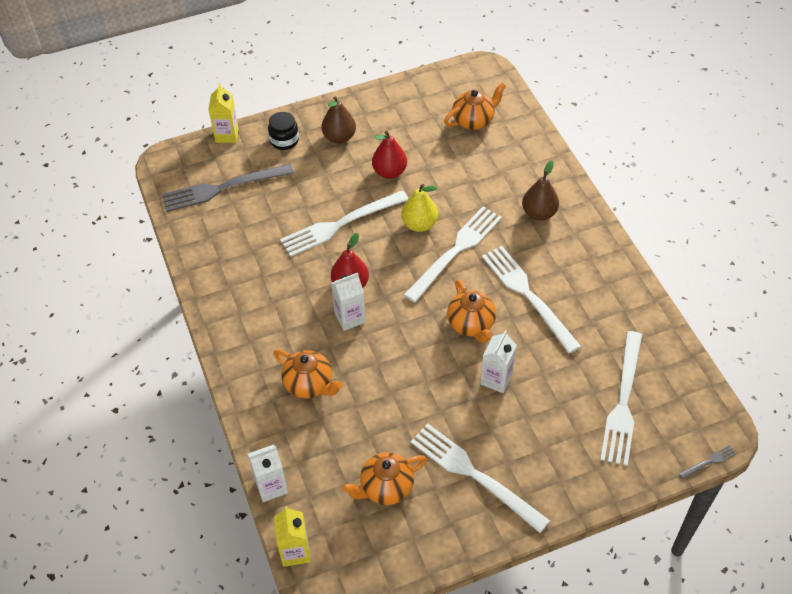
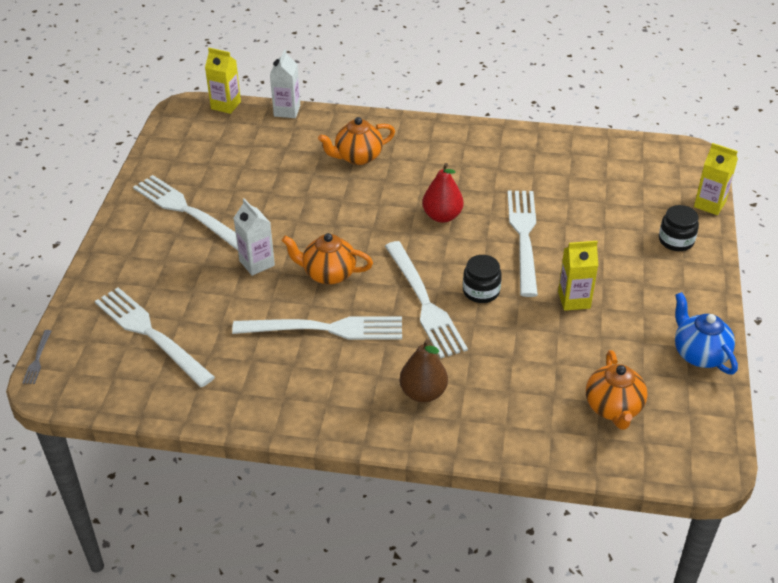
camera: 120 degrees right, 10 degrees down
grey fork [161,164,294,212] -> none
brown pear [322,97,356,144] -> none
white carton [331,273,366,331] -> none
orange teapot [342,452,427,505] -> none
red pear [372,131,407,179] -> yellow carton [558,241,598,311]
yellow pear [401,184,438,232] -> black jar [463,255,502,303]
white fork [411,424,550,533] -> white fork turned 120 degrees counterclockwise [133,175,238,250]
none -> blue teapot [675,292,738,374]

